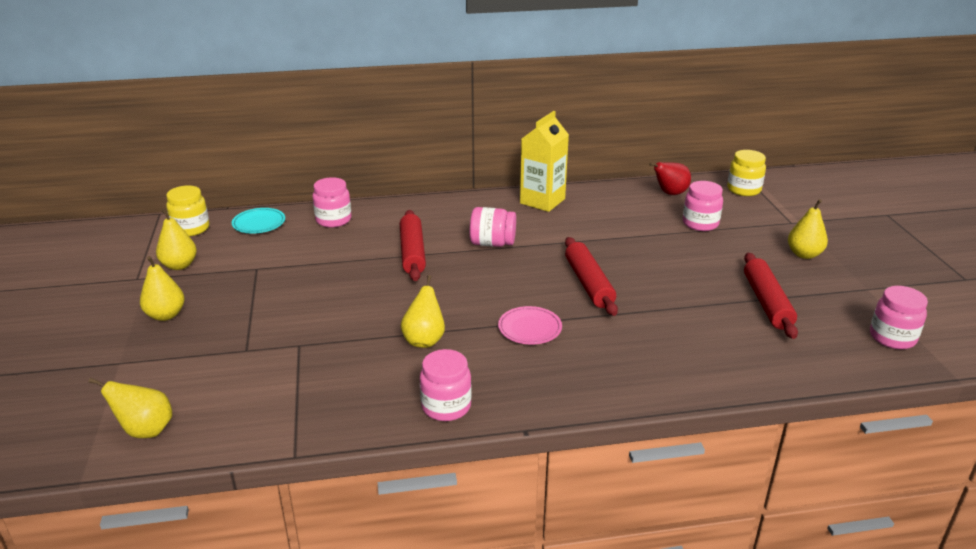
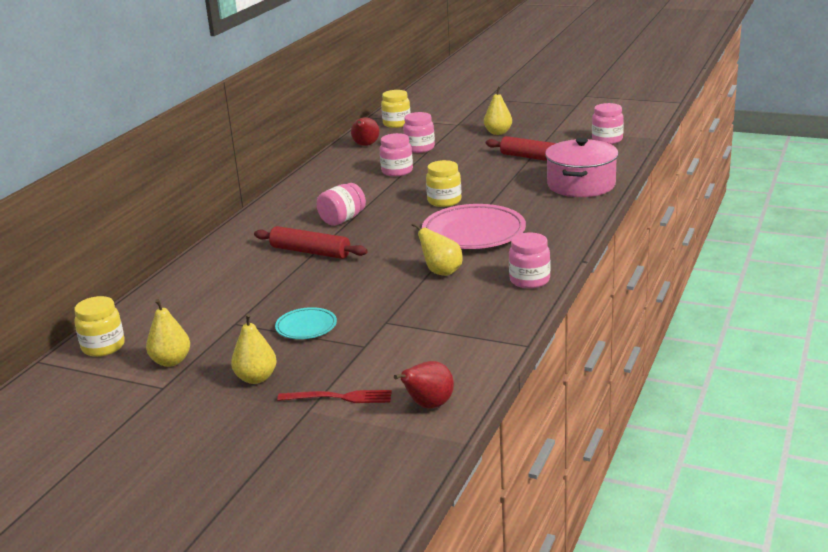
camera: 55 degrees left, 5 degrees down
yellow pear [89,378,172,438] -> red pear [394,361,454,409]
turquoise plate [232,208,285,233] -> turquoise plate moved to [275,307,337,339]
pink jar [312,177,352,228] -> pink jar moved to [380,133,413,176]
pink plate [498,306,562,344] -> pink plate [422,204,526,249], size x1.95
yellow carton [520,111,569,212] -> none
red rolling pin [565,237,618,316] -> yellow jar [426,160,461,207]
none -> red fork [277,390,392,403]
none -> pink pot [545,138,619,197]

